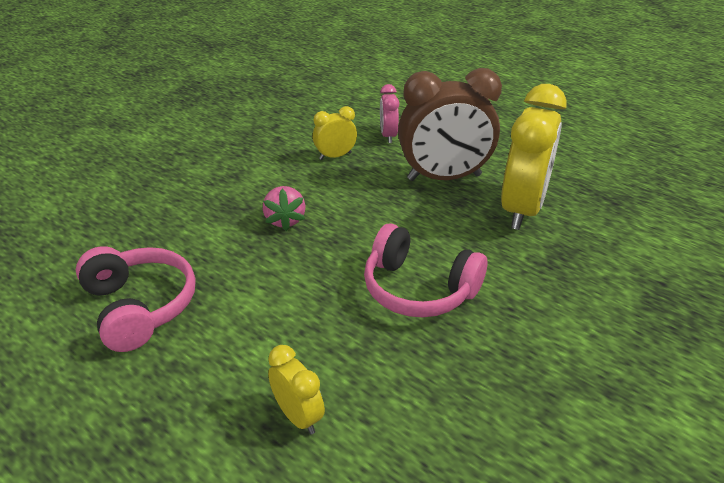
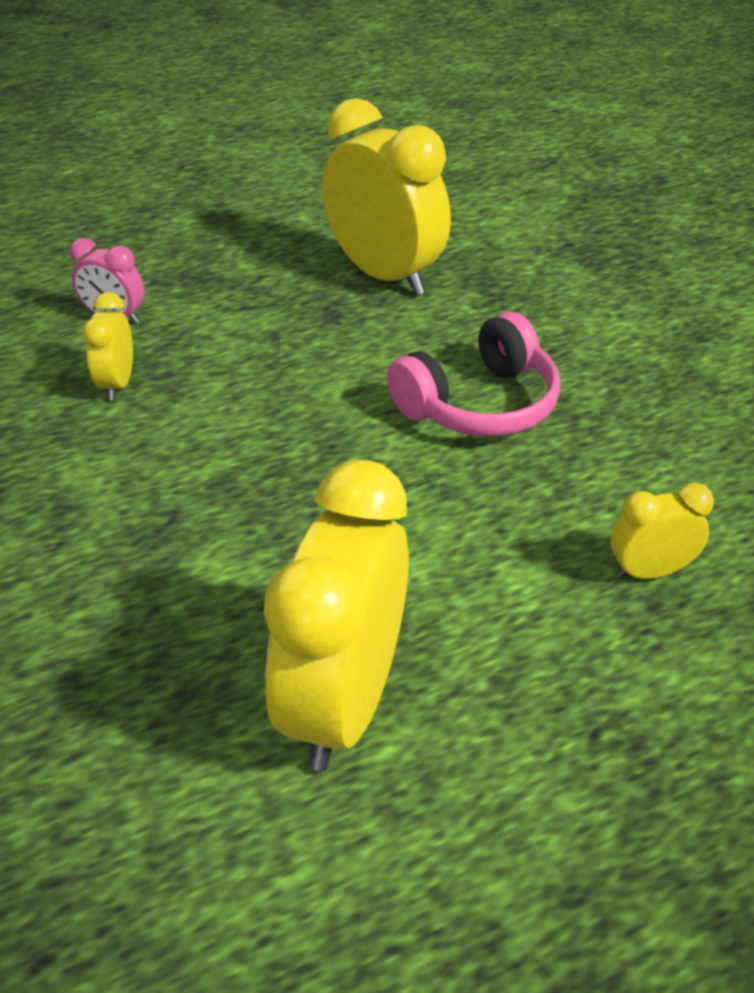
camera: 65 degrees left, 5 degrees up
pink headphones [76,246,195,352] -> yellow clock [264,460,409,771]
pink strawberry [263,186,305,231] -> none
brown clock [398,68,502,181] -> none

